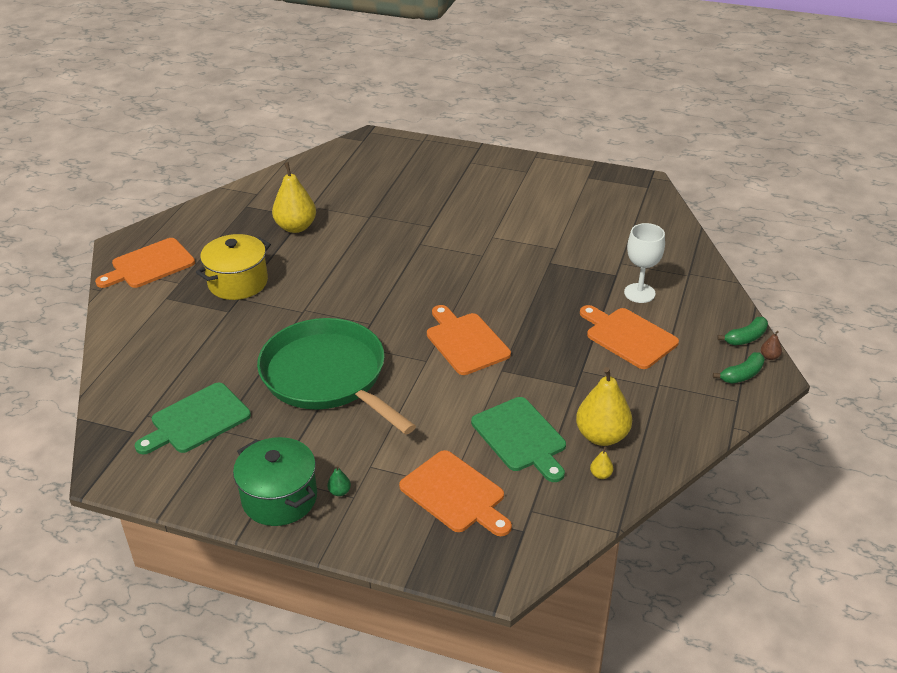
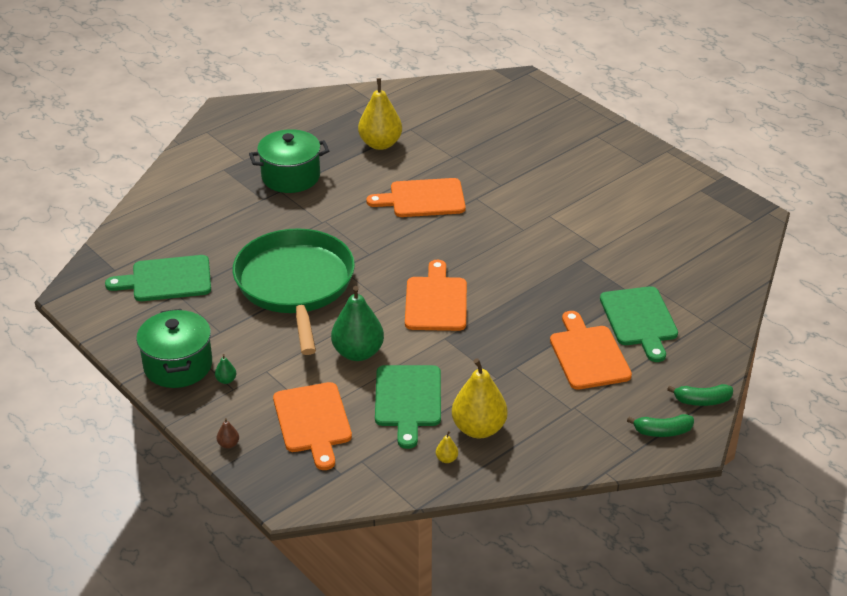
camera: 30 degrees right, 0 degrees up
orange cutting board [95,238,195,288] -> orange cutting board moved to [366,178,466,217]
yellow pot [196,234,271,300] -> green pot [249,129,329,193]
white goblet [624,223,665,303] -> green cutting board [600,286,678,362]
brown pear [761,331,782,360] -> brown pear moved to [217,418,239,449]
none -> green pear [331,286,384,361]

